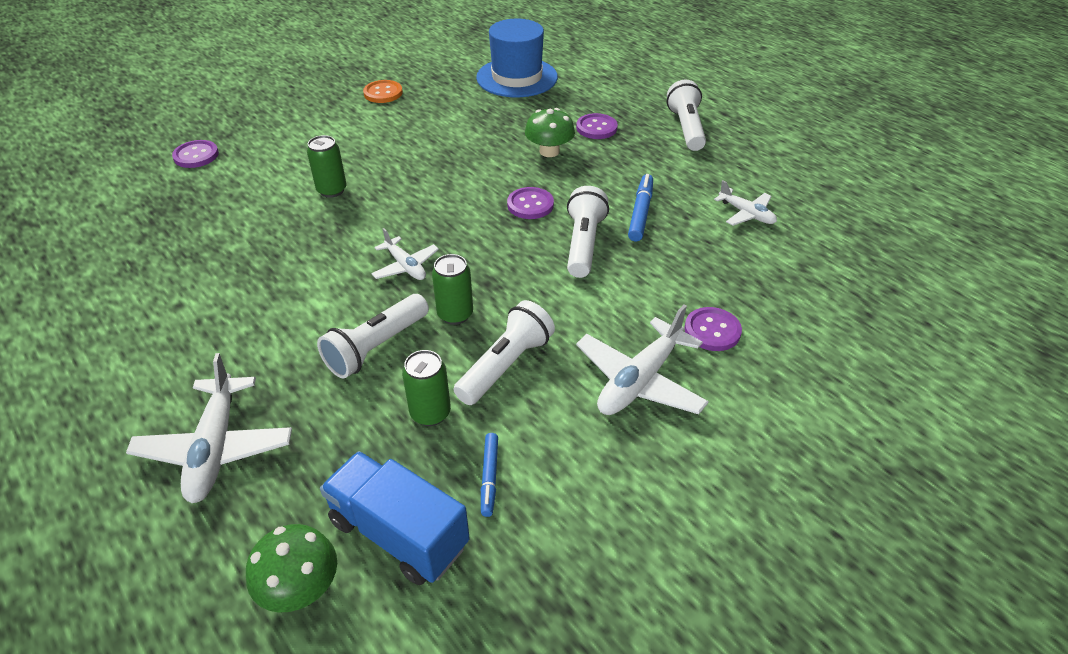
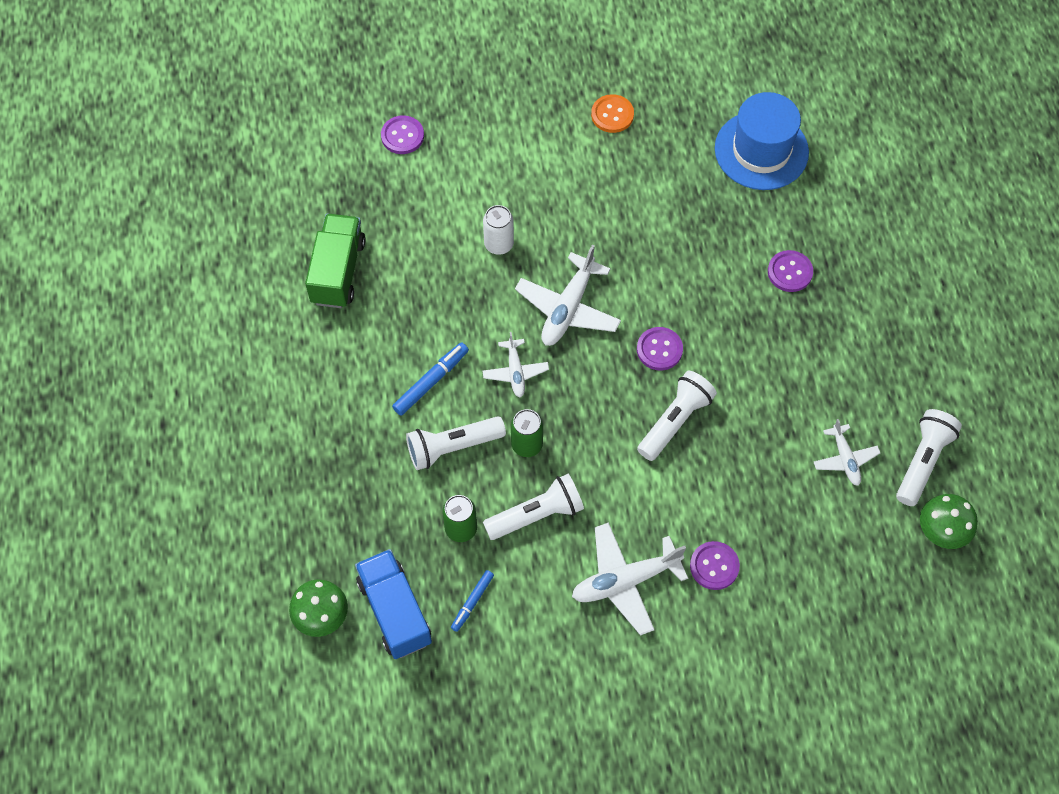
camera: 30 degrees right, 20 degrees up
white plane [126,353,292,503] -> white plane moved to [515,245,621,346]
green can [307,135,347,198] -> white can [483,205,514,255]
green mushroom [525,108,575,157] -> green mushroom moved to [920,494,978,549]
blue marker [628,174,653,241] -> blue marker moved to [392,342,469,415]
white flashlight [667,79,706,151] -> white flashlight moved to [896,409,962,506]
none -> green truck [305,214,365,308]

